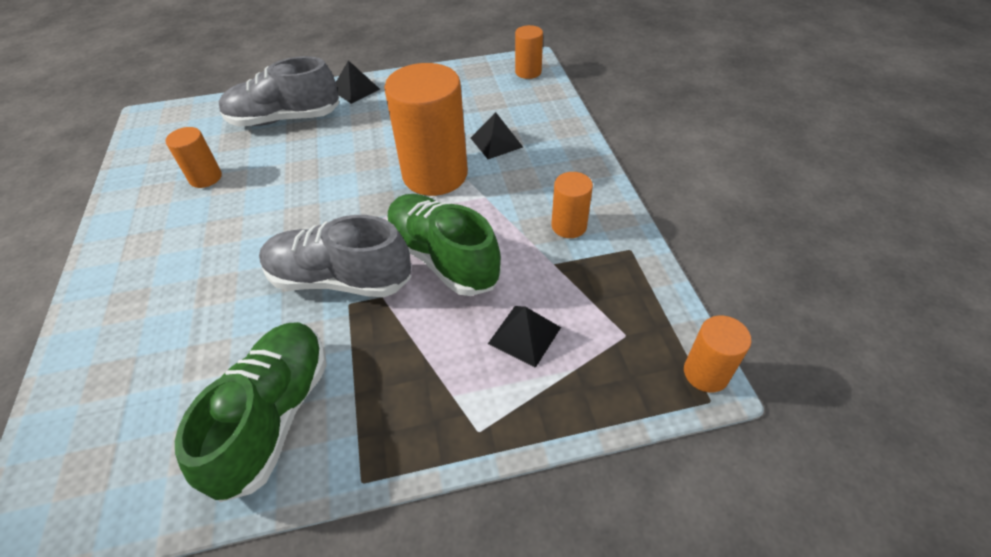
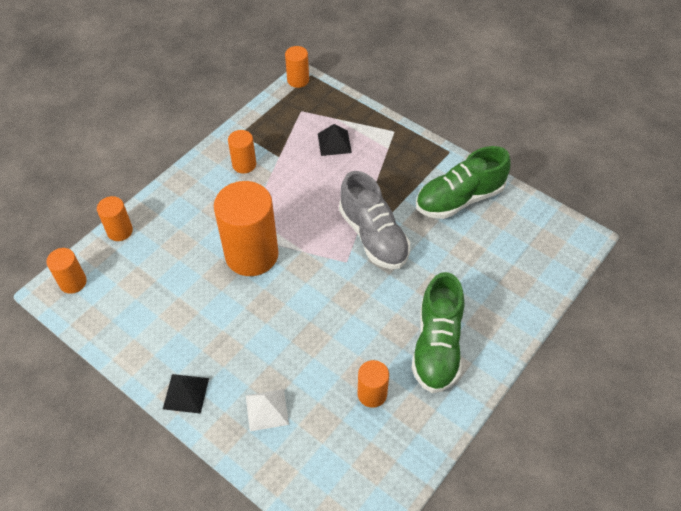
camera: 130 degrees left, 5 degrees up
grey shoe [219,56,339,127] -> white pyramid [246,389,289,431]
green shoe [387,194,501,296] -> green shoe moved to [411,272,464,393]
black pyramid [471,112,523,159] -> none
none -> orange cylinder [97,196,133,241]

